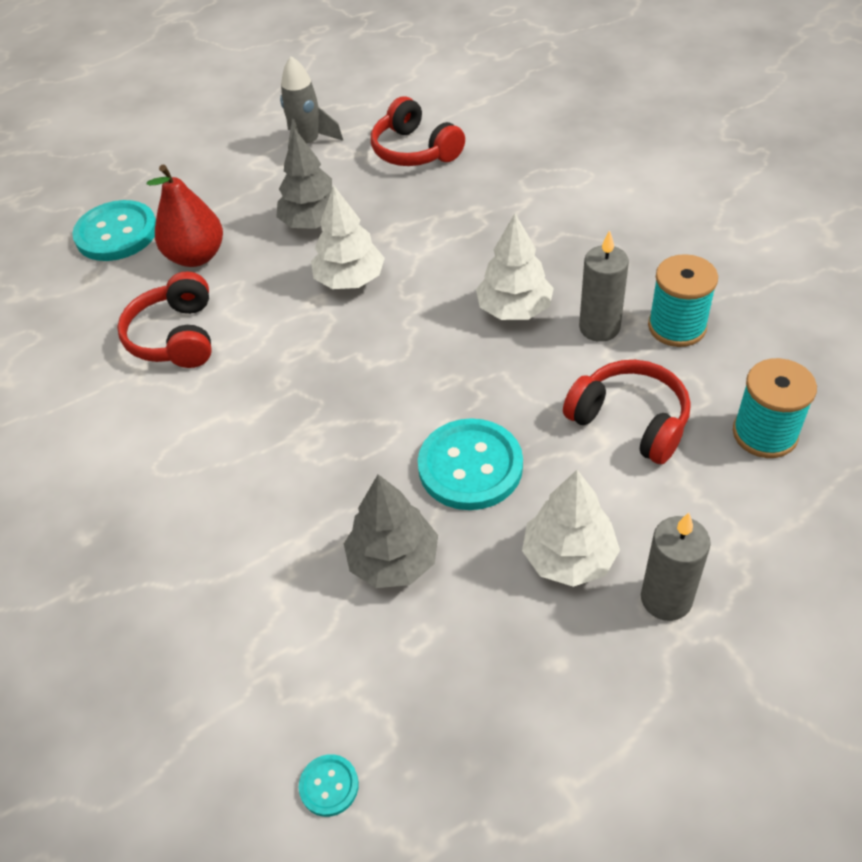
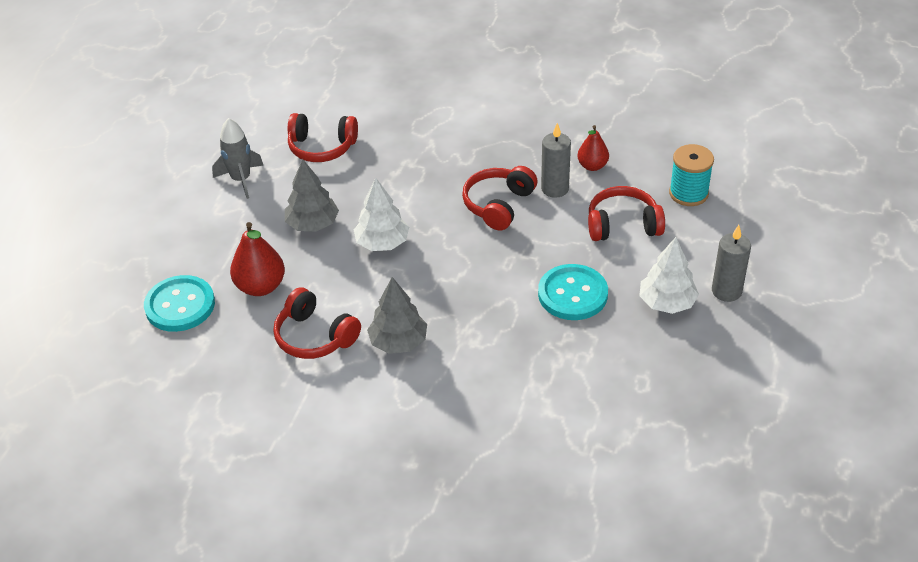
camera: 45 degrees left, 5 degrees down
turquoise button [299,754,359,817] -> none
grey tree [344,474,438,588] -> grey tree moved to [367,277,427,354]
white tree [476,214,554,320] -> red headphones [462,166,537,230]
turquoise spool [648,254,718,347] -> red pear [577,125,609,171]

